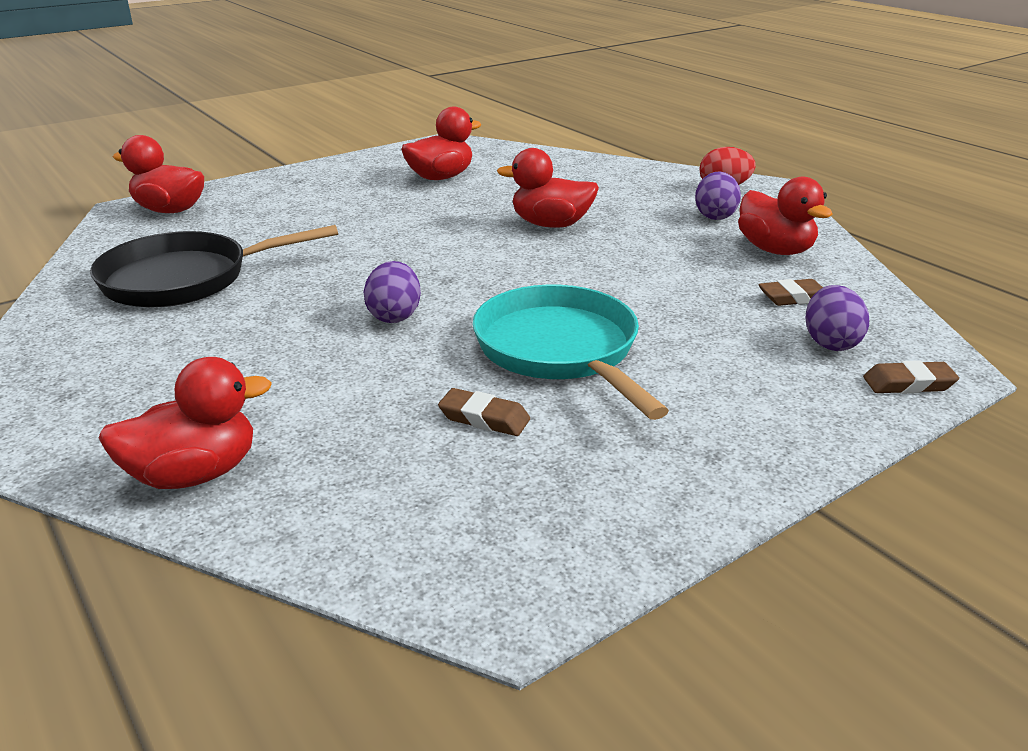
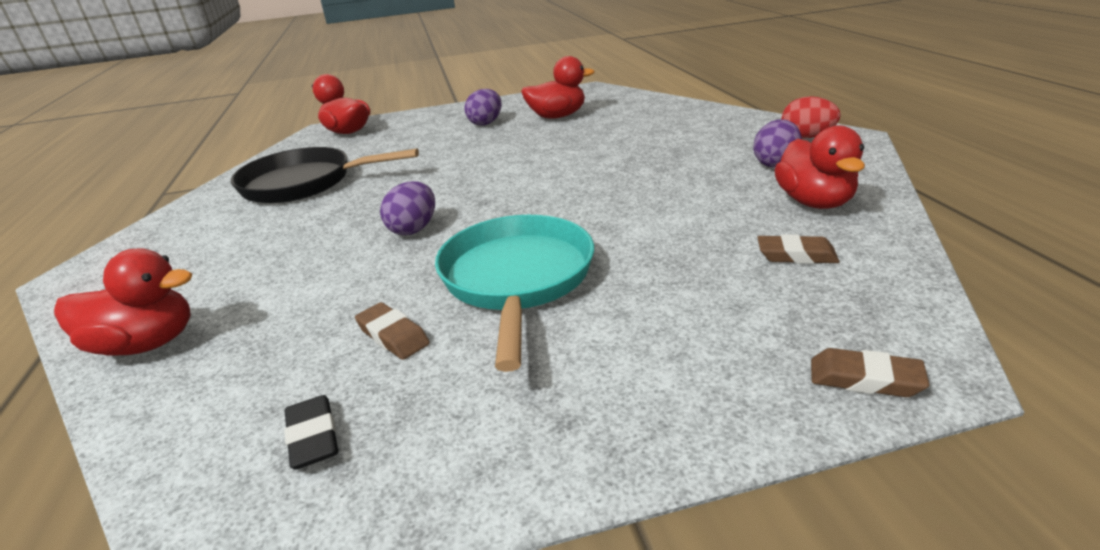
camera: 25 degrees right, 0 degrees up
red duck [497,148,599,228] -> none
purple egg [806,285,869,351] -> purple egg moved to [465,89,502,126]
none -> black eraser [284,395,338,470]

